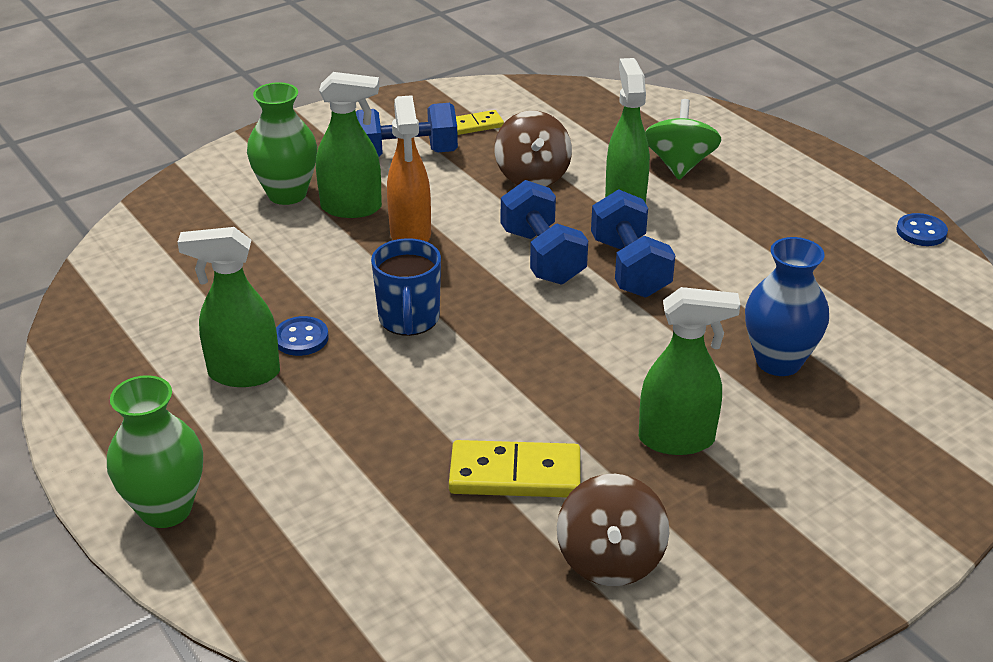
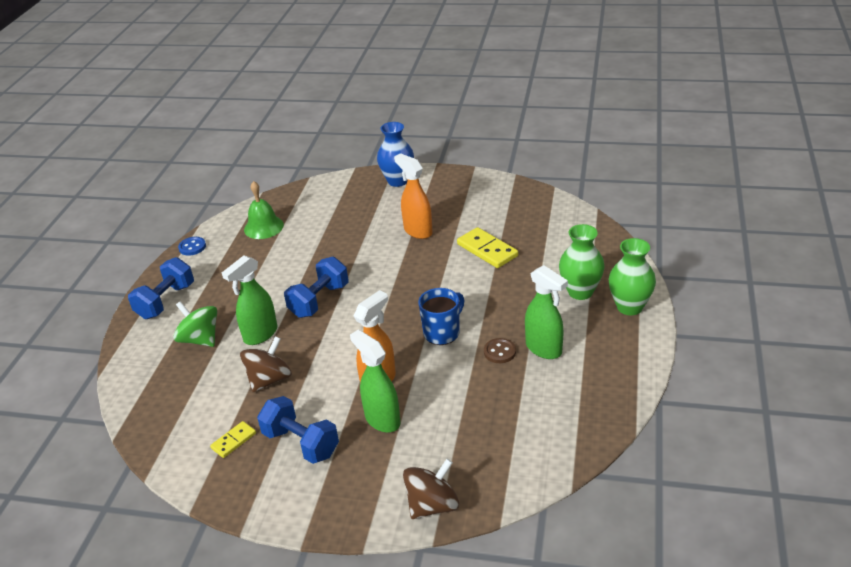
camera: 130 degrees left, 0 degrees up
green vase [247,82,317,205] -> green vase moved to [559,224,605,300]
blue button [276,316,329,356] -> brown button [484,338,516,363]
yellow domino [456,110,504,135] -> yellow domino turned 75 degrees counterclockwise [210,421,256,458]
blue dumbbell [501,180,588,285] -> blue dumbbell moved to [128,257,194,319]
brown spinning top [557,474,669,586] -> brown spinning top moved to [403,459,459,519]
green spray bottle [639,287,740,455] -> orange spray bottle [394,153,433,239]
green spinning top [645,99,722,180] -> green spinning top turned 75 degrees clockwise [173,301,217,347]
blue vase [745,237,829,376] -> blue vase moved to [377,122,414,187]
none -> green bell [244,181,284,239]

